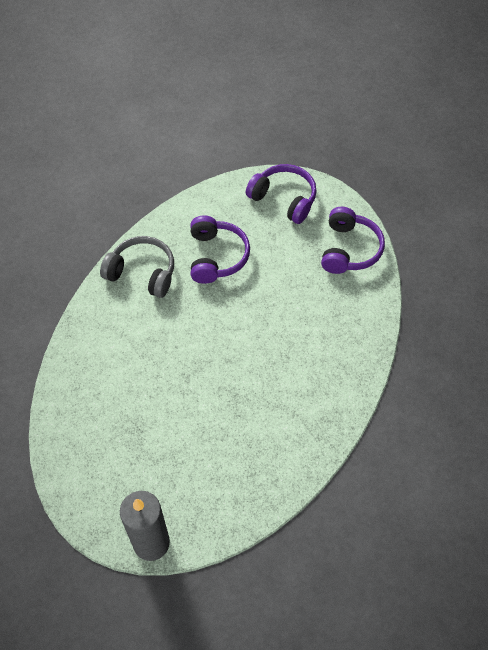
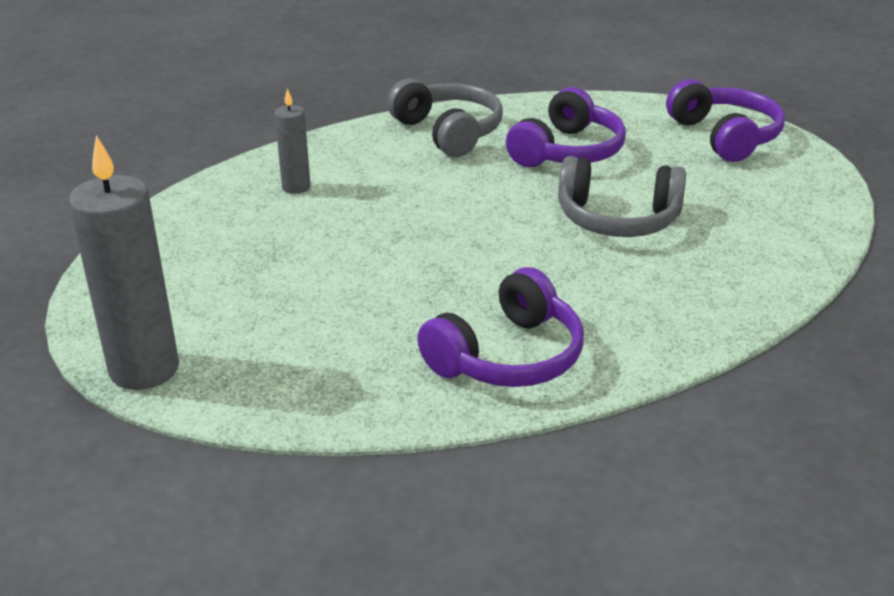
camera: 35 degrees right, 25 degrees down
purple headphones [321,207,385,274] -> purple headphones moved to [417,267,584,387]
none -> grey candle [275,88,311,194]
none -> grey headphones [558,156,686,237]

